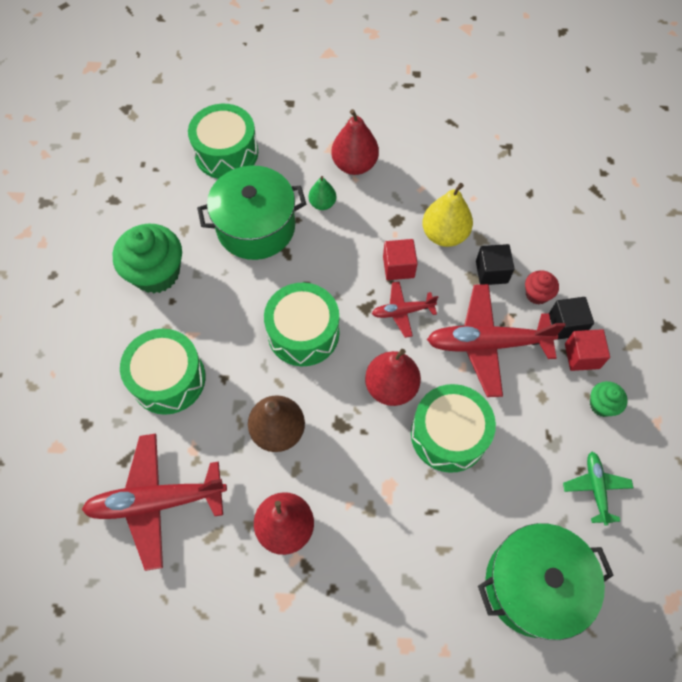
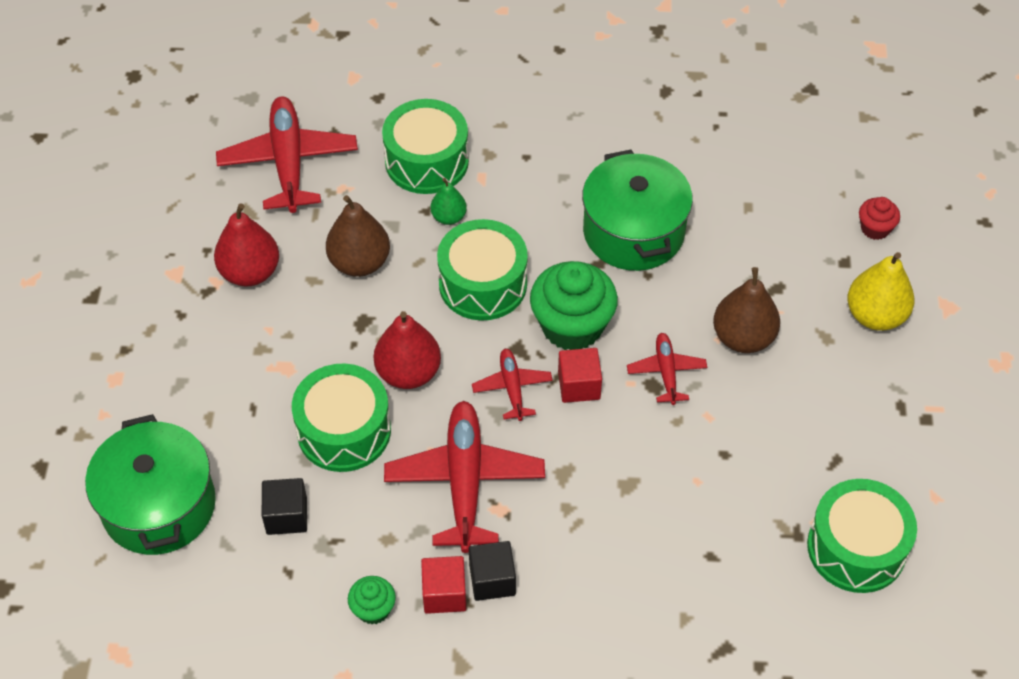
camera: 90 degrees right, 10 degrees down
green cupcake [112,224,182,293] -> green cupcake moved to [530,261,618,350]
green drum [188,104,258,179] -> green drum moved to [807,479,917,593]
green pear [309,176,336,210] -> green pear moved to [431,178,467,225]
red pear [331,109,379,175] -> brown pear [713,267,780,353]
yellow pear [422,183,473,247] -> yellow pear moved to [847,252,914,331]
black cube [476,244,515,285] -> black cube moved to [262,478,307,535]
red cupcake [525,270,559,305] -> red cupcake moved to [859,197,900,240]
green plane [563,452,634,526] -> none
none -> red plane [627,333,707,405]

